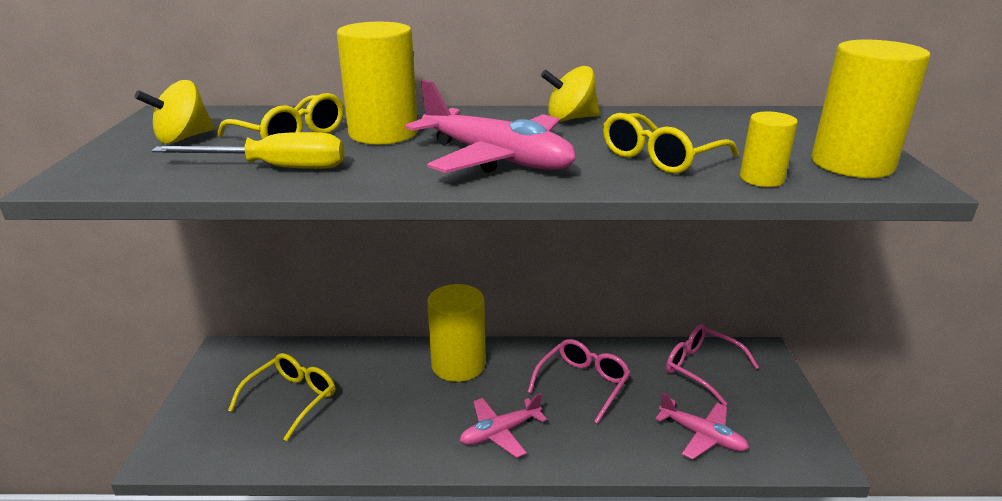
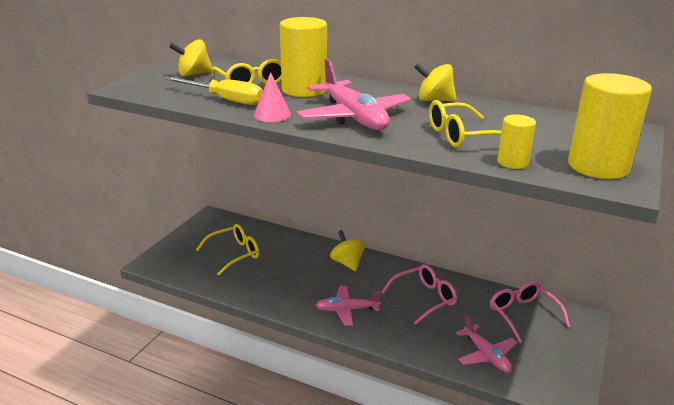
camera: 25 degrees right, 0 degrees up
yellow cylinder [427,284,485,382] -> yellow spinning top [330,230,365,271]
none -> pink cone [254,72,291,122]

